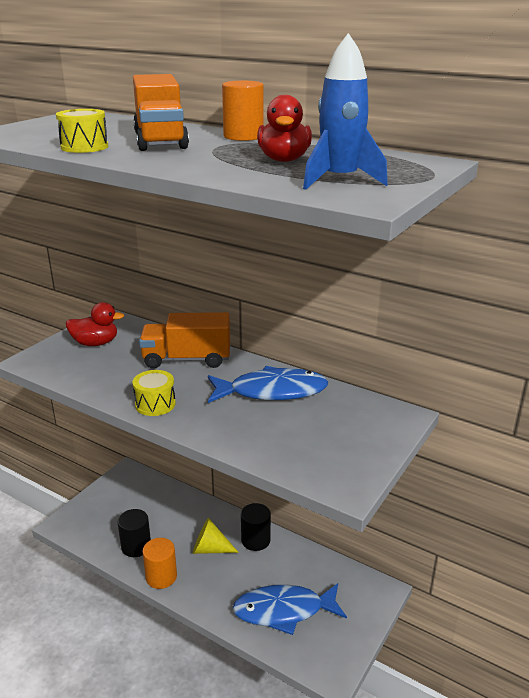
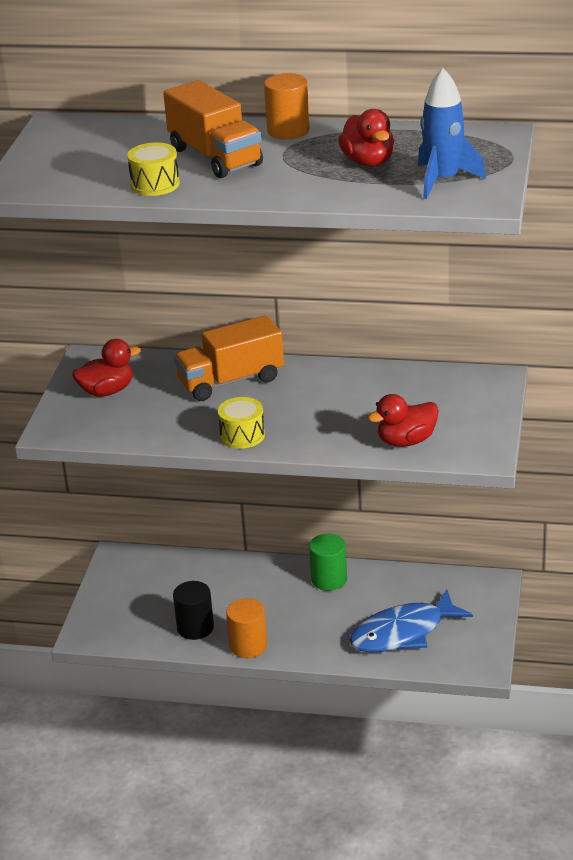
camera: 20 degrees left, 5 degrees up
yellow cone [193,518,239,554] -> none
blue fish [208,366,328,403] -> none
black cylinder [241,503,271,551] -> green cylinder [309,534,347,591]
none -> red duck [367,394,439,447]

